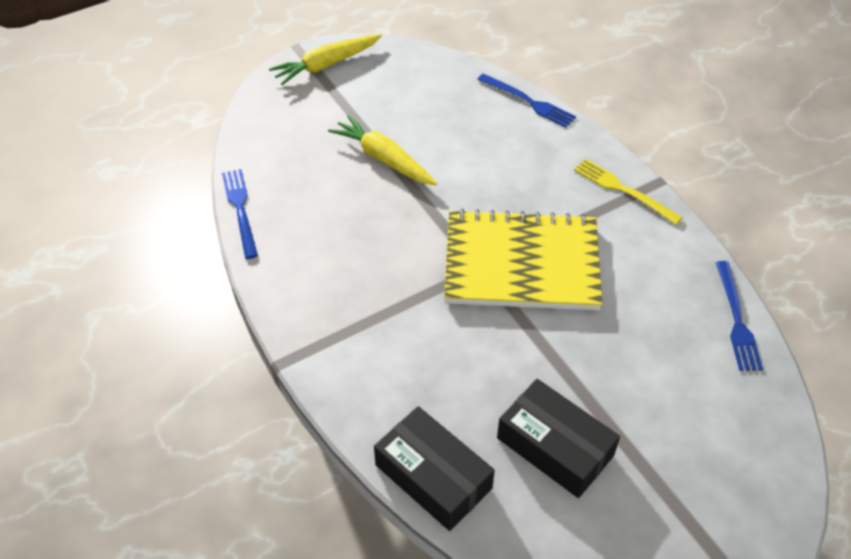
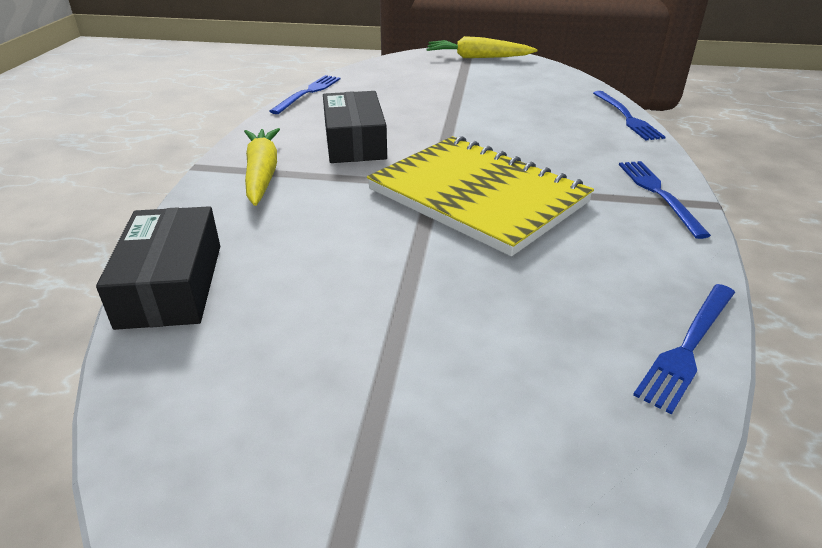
camera: 40 degrees right, 15 degrees down
yellow carrot [328,115,437,185] -> yellow carrot moved to [244,128,280,206]
black box [497,379,620,498] -> black box moved to [323,91,387,163]
yellow fork [574,159,683,225] -> blue fork [619,161,711,239]

